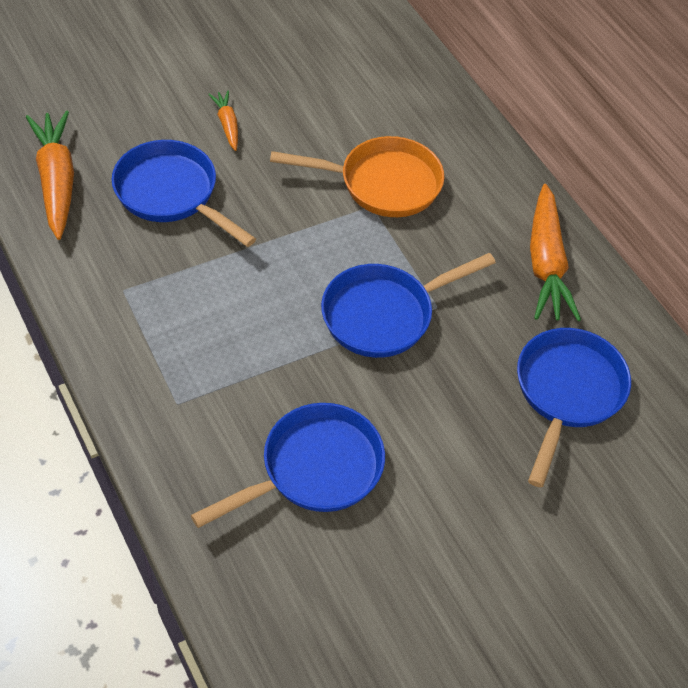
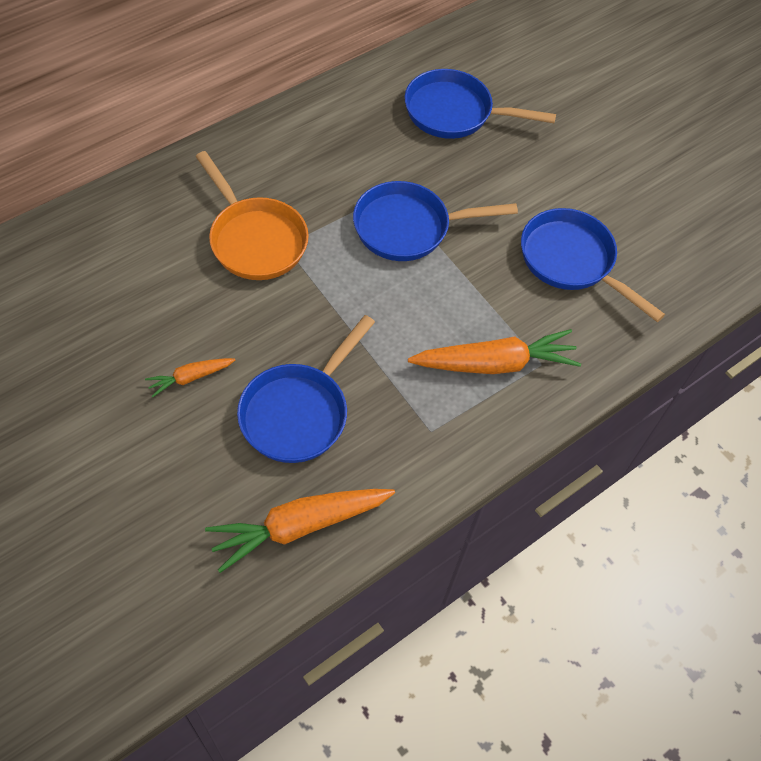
camera: 100 degrees left, 5 degrees up
orange pan [270,136,444,217] -> orange pan turned 150 degrees clockwise [195,151,309,280]
blue pan [321,253,496,358] -> blue pan turned 120 degrees clockwise [353,181,518,261]
orange carrot [530,184,581,321] -> orange carrot moved to [408,329,581,374]

